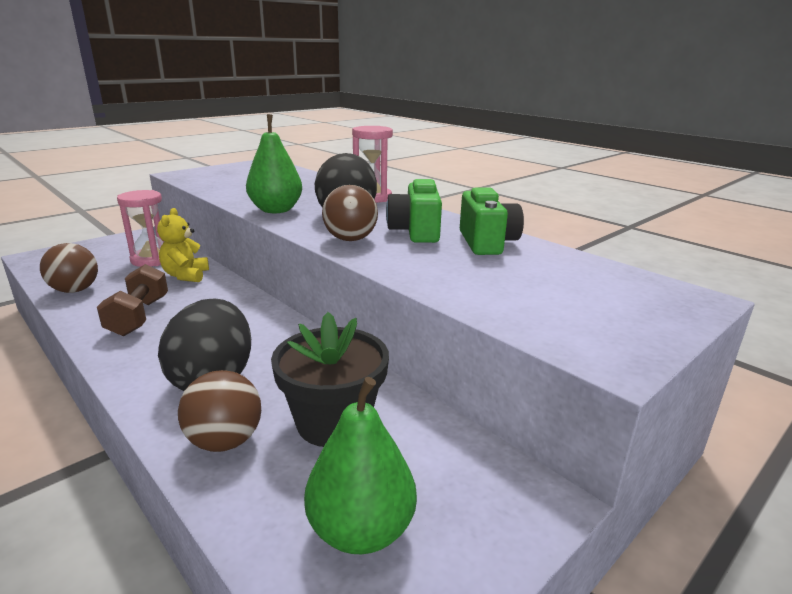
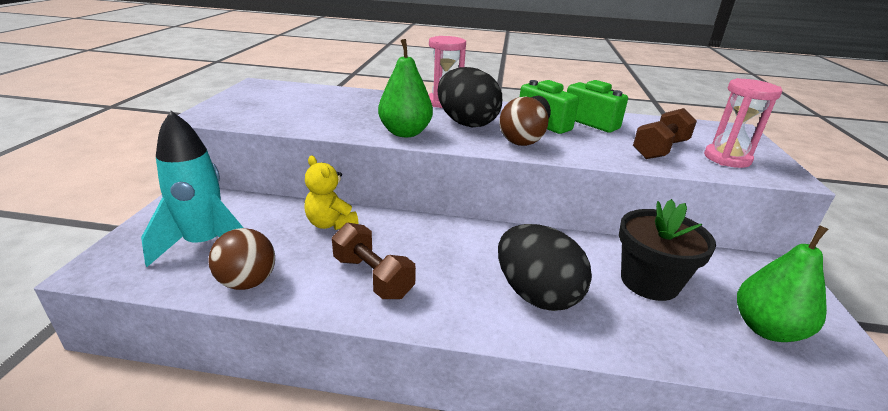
camera: 40 degrees left, 5 degrees up
pink hourglass [117,190,164,267] -> pink hourglass moved to [704,78,782,168]
brown ball [178,370,261,452] -> none
none -> turquoise rocket [141,111,243,267]
none -> brown dumbbell [633,108,697,159]

